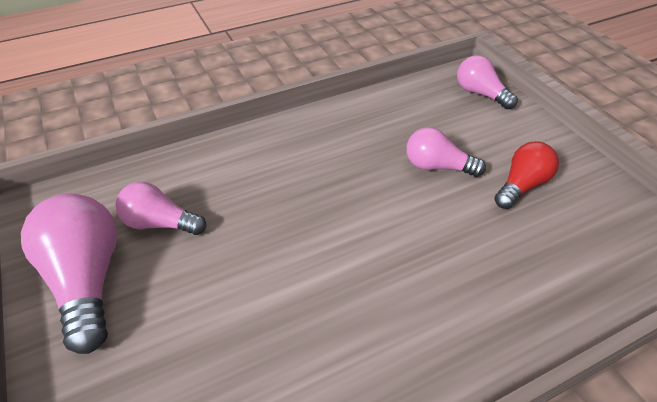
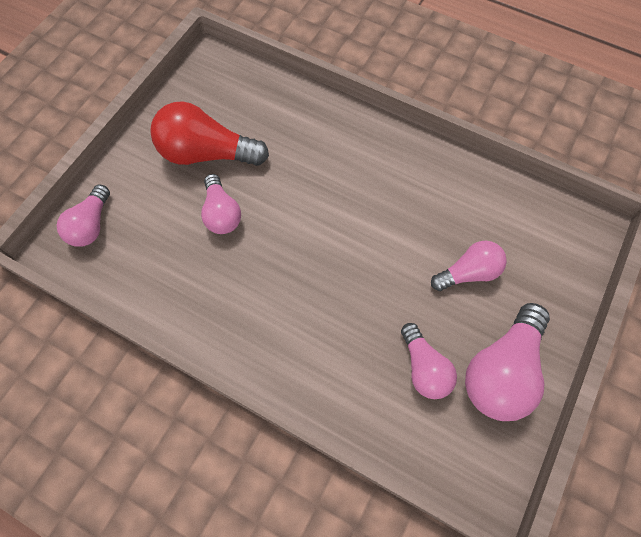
camera: 125 degrees left, 20 degrees up
red light bulb [494,141,559,209] -> red light bulb [150,101,269,166], size x1.62
none -> pink light bulb [431,241,507,291]

